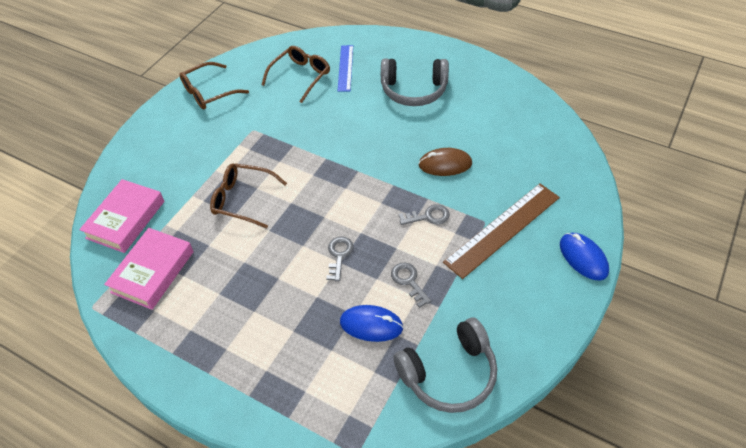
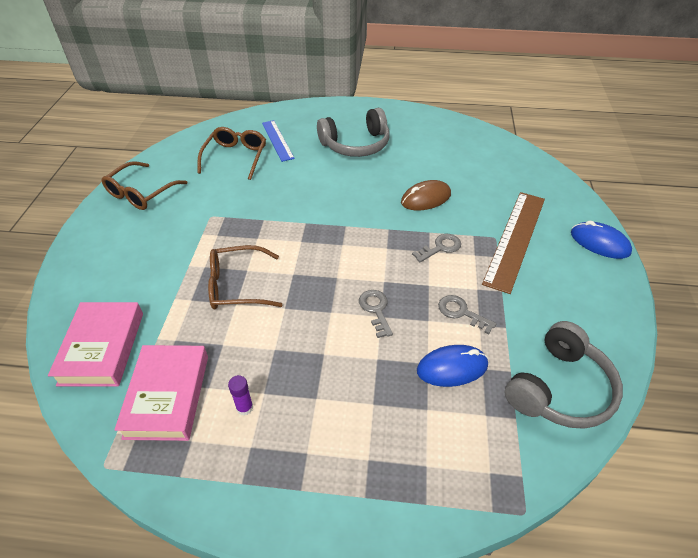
camera: 25 degrees left, 5 degrees down
none -> purple glue stick [228,375,253,416]

